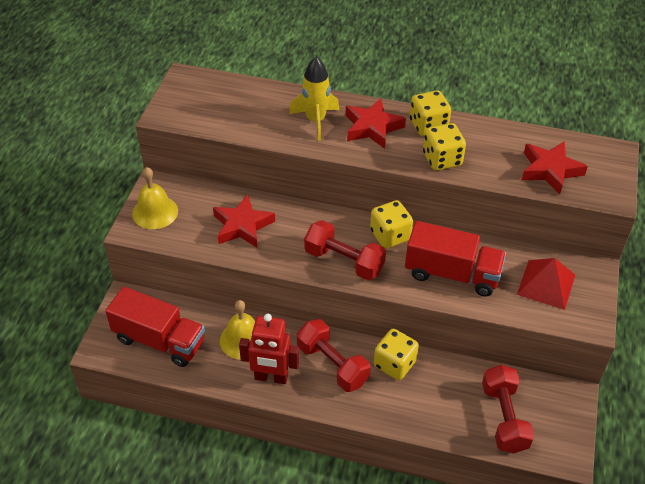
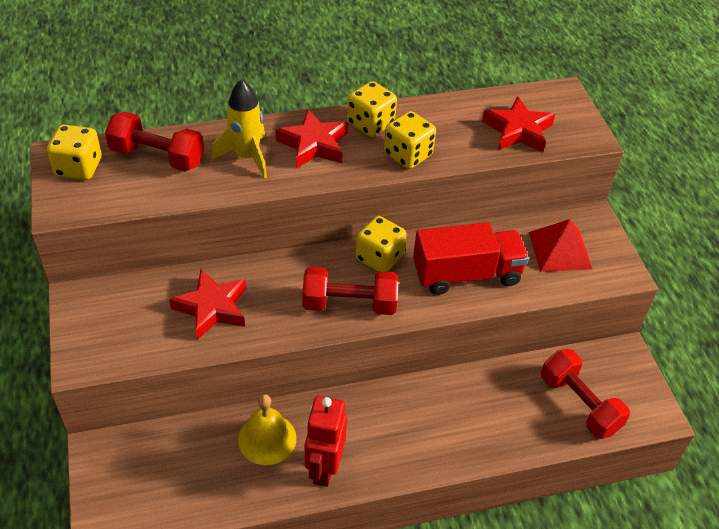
camera: 30 degrees left, 0 degrees up
red truck [105,287,205,367] -> none
yellow bell [132,167,178,229] -> none
red robot [239,314,299,384] -> red robot turned 120 degrees clockwise [305,396,347,487]
red dumbbell [297,319,371,392] -> red dumbbell moved to [105,112,204,171]
yellow dice [374,329,419,380] -> yellow dice moved to [47,125,102,180]

